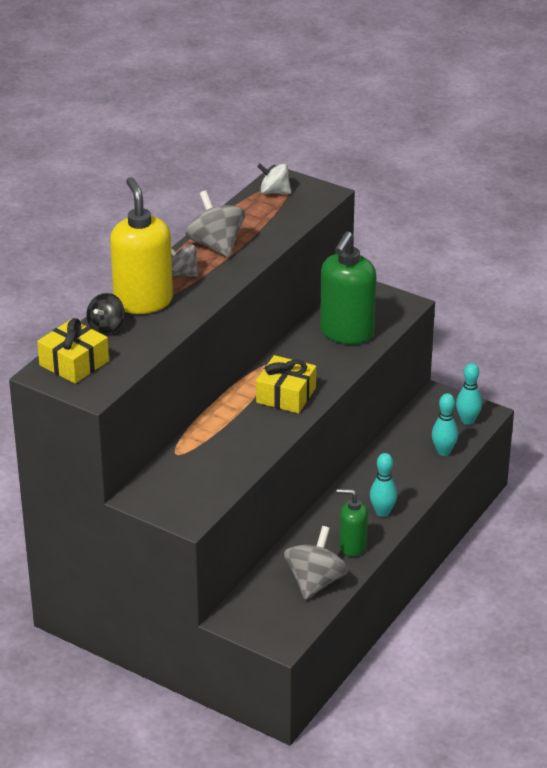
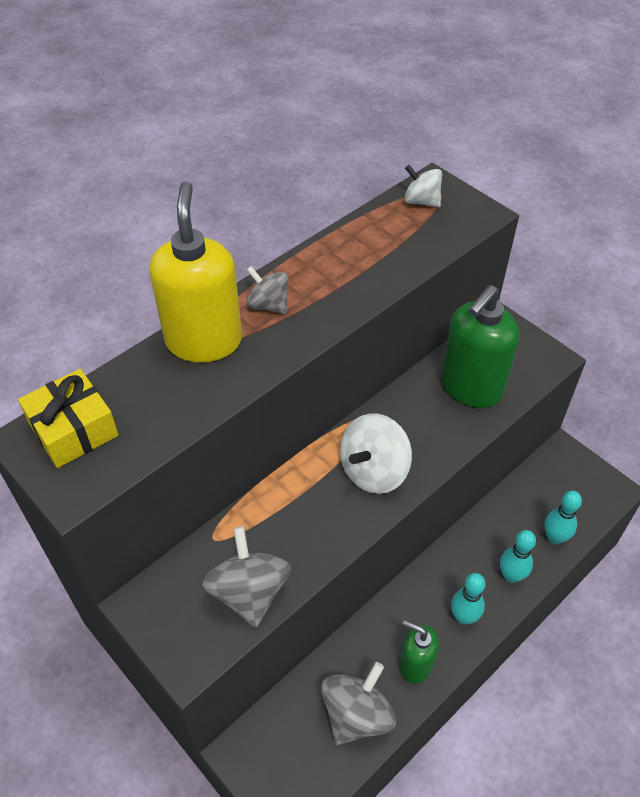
camera: 15 degrees right, 15 degrees up
black spinning top [86,293,125,335] -> none
grey spinning top [185,191,245,257] -> grey spinning top moved to [202,526,291,627]
yellow gift [256,355,316,413] -> white spinning top [340,413,412,494]
turquoise bowling pin [456,363,482,425] -> turquoise bowling pin moved to [500,530,536,583]

